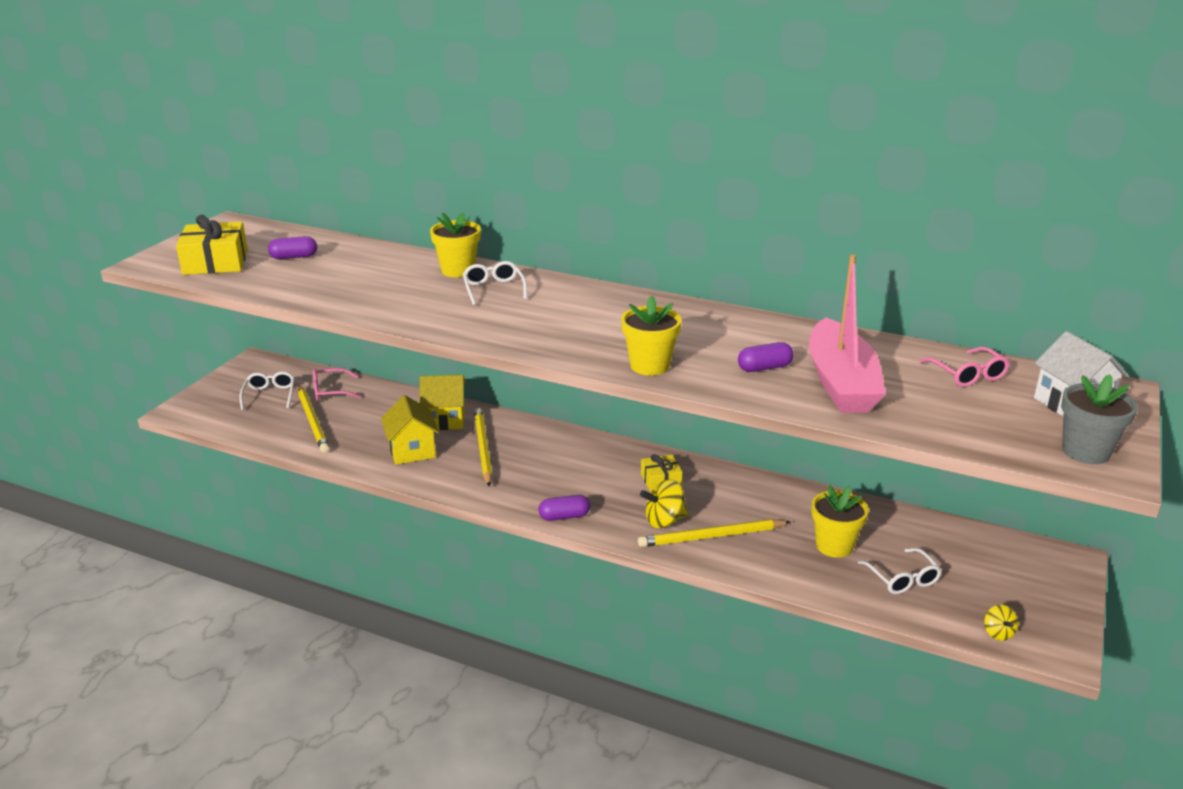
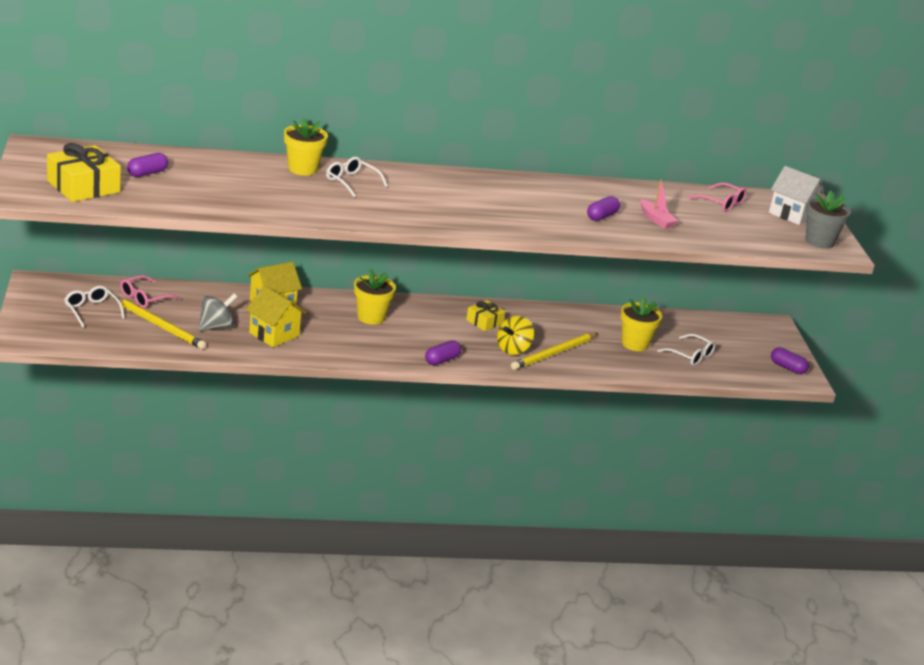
camera: 35 degrees left, 0 degrees up
yellow pencil [474,408,493,487] -> none
yellow flower pot [621,295,682,375] -> yellow flower pot moved to [354,269,396,325]
pink boat [809,254,886,413] -> pink boat [641,179,678,229], size x0.45
yellow spinning top [984,605,1018,641] -> none
none -> grey spinning top [198,293,238,331]
none -> purple capsule [771,347,809,374]

